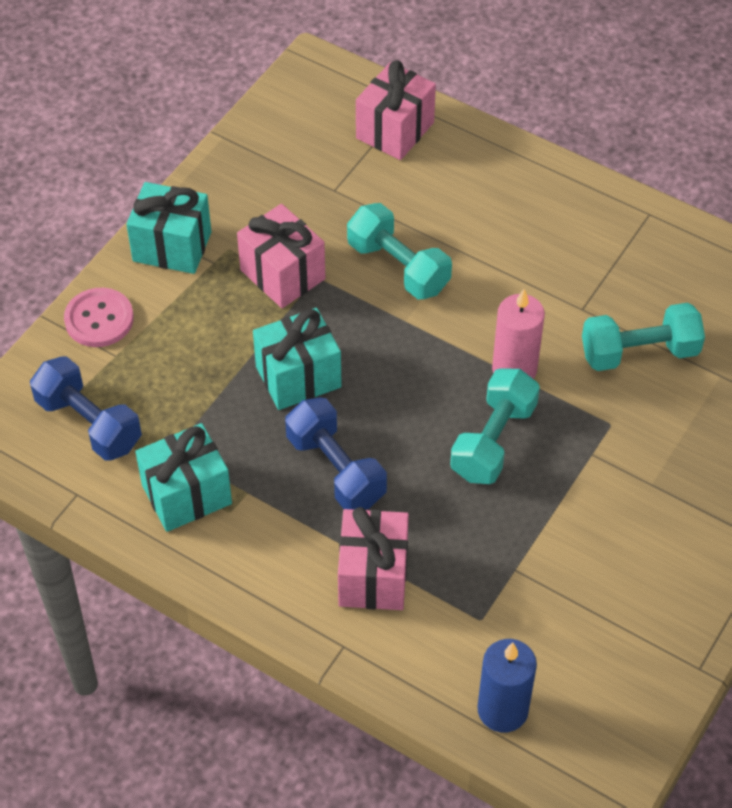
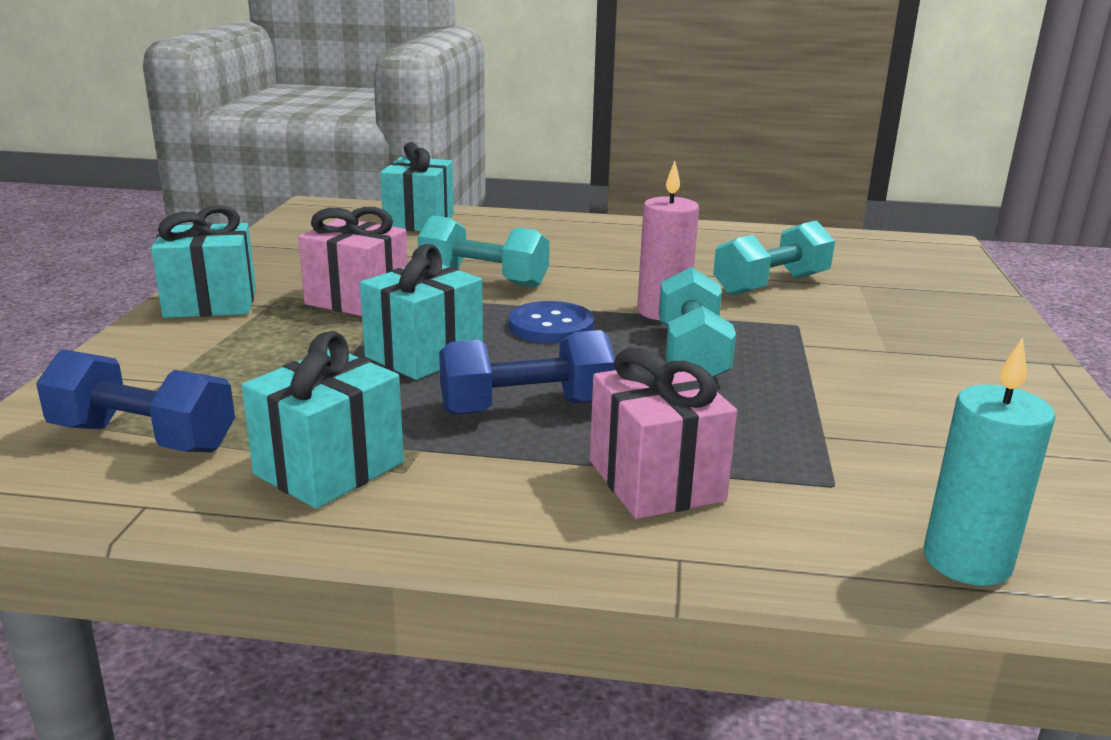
camera: 25 degrees left, 30 degrees down
pink button [64,288,134,347] -> none
blue dumbbell [285,397,387,510] -> blue dumbbell turned 45 degrees counterclockwise [439,330,616,415]
pink gift [356,60,436,160] -> turquoise gift [380,142,454,231]
blue candle [477,639,537,733] -> turquoise candle [924,337,1055,586]
none -> blue button [509,301,594,343]

